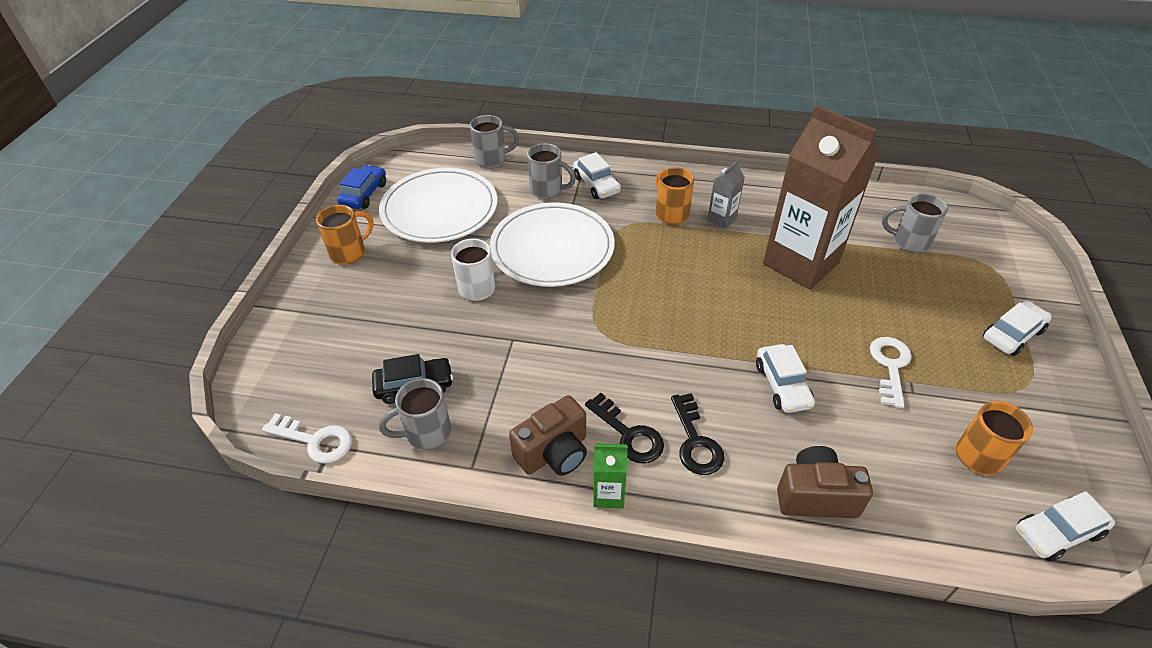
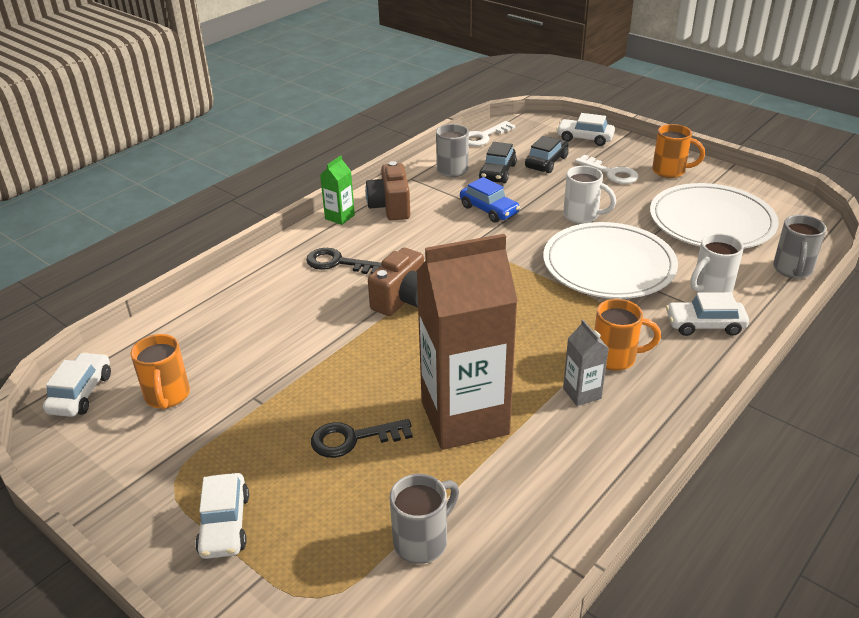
camera: 120 degrees right, 10 degrees down
orange mug [316,205,374,265] -> orange mug turned 60 degrees counterclockwise [652,124,705,178]
blue car [337,165,386,209] -> blue car moved to [460,177,520,223]
grey mug [527,143,576,199] -> white mug [690,233,744,293]
black key [585,393,664,464] -> black key moved to [311,419,413,458]
white car [756,344,815,413] -> white car moved to [556,113,615,146]
brown camera [777,446,873,518] -> brown camera moved to [368,248,424,316]
white key [870,337,912,408] -> white key moved to [575,155,638,184]
none -> black car [525,136,569,173]

